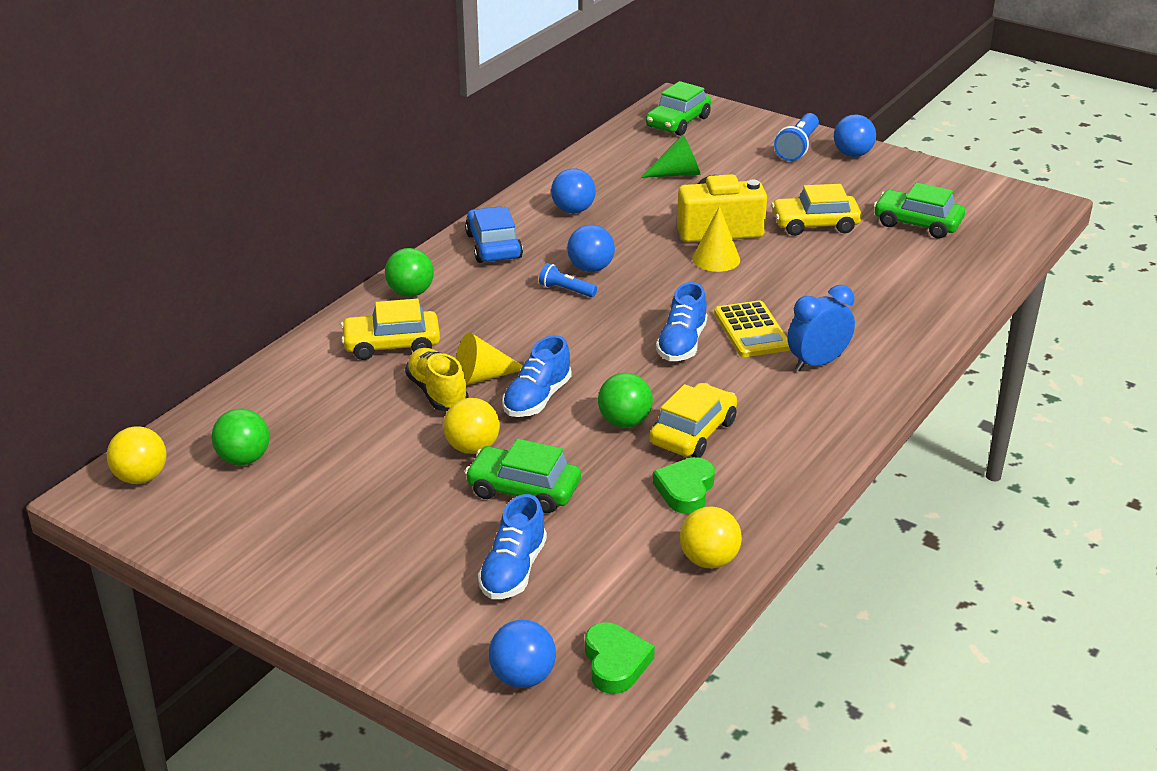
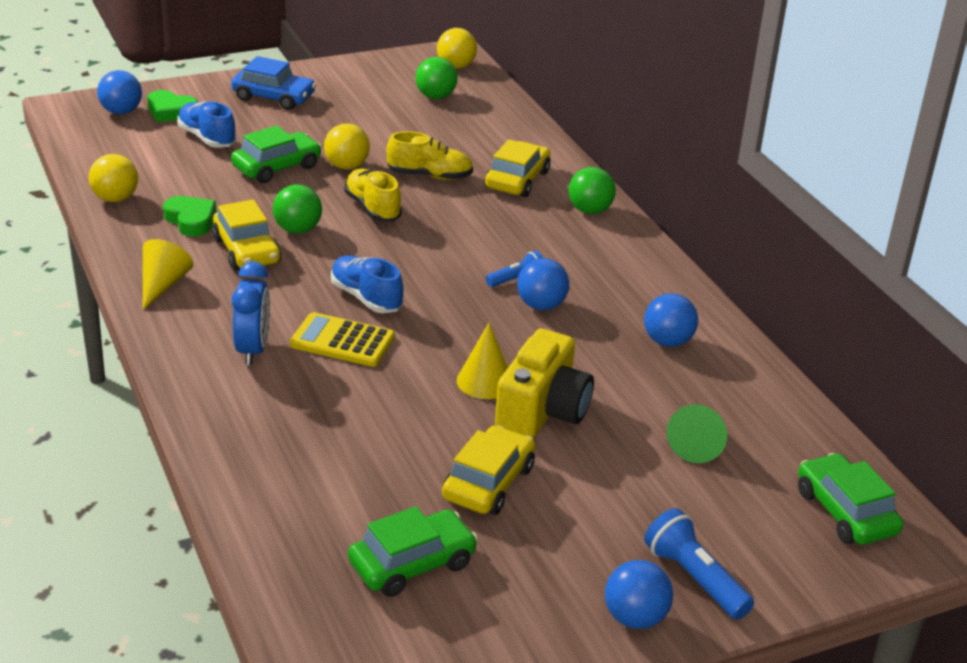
camera: 120 degrees right, 0 degrees up
yellow cone [456,332,523,385] -> yellow cone moved to [143,239,193,310]
blue car [465,206,523,263] -> blue car moved to [231,56,316,110]
blue shoe [502,335,572,417] -> yellow shoe [344,169,402,222]
green heart [585,622,655,694] -> green heart moved to [147,90,198,122]

